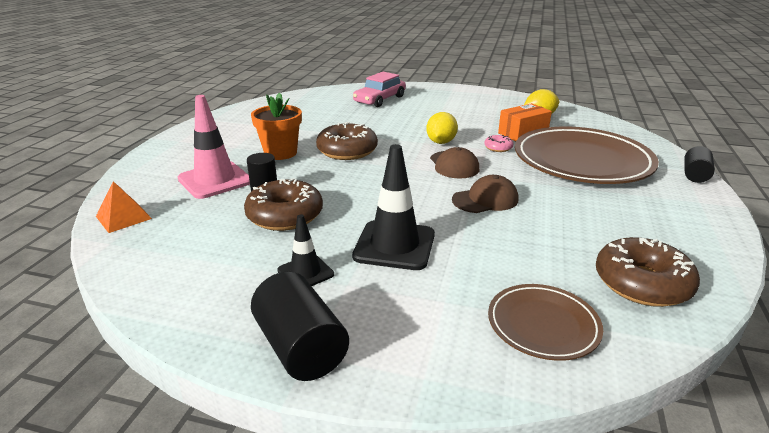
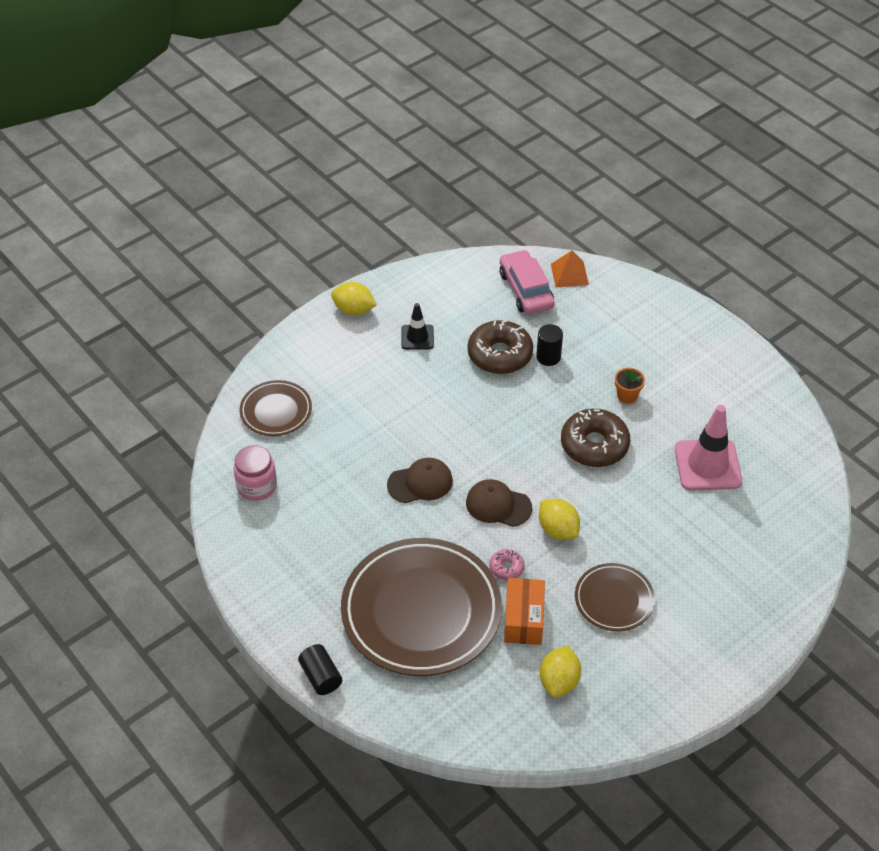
camera: 125 degrees right, 20 degrees up
pink traffic cone [178,95,250,199] -> pink traffic cone moved to [675,405,742,491]
orange flower pot [251,92,302,160] -> orange flower pot [615,368,645,404], size x0.57
black cylinder [251,272,349,381] -> yellow lemon [331,282,377,316]
black traffic cone [352,144,435,270] -> none
pink car [353,72,406,107] -> pink car moved to [500,250,555,314]
brown cap [452,175,518,213] -> brown cap turned 120 degrees counterclockwise [387,458,453,503]
brown donut [596,237,700,307] -> pink jar [233,445,277,501]
none -> brown plate [575,563,655,631]

